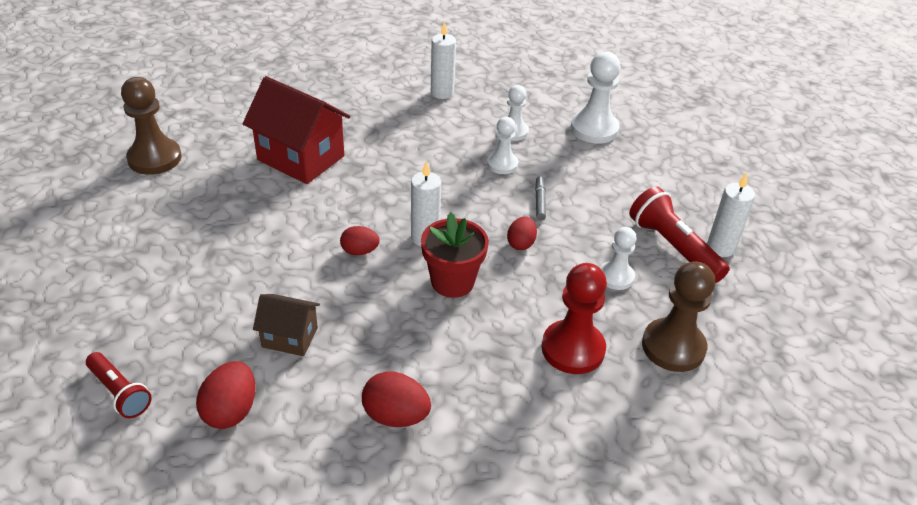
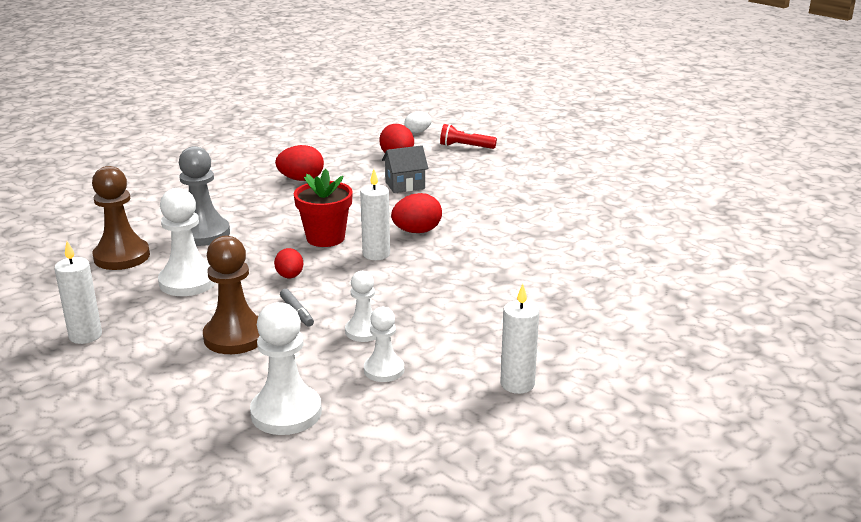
camera: 150 degrees right, 15 degrees down
brown pawn [121,77,182,175] -> brown pawn moved to [203,236,260,354]
red house [243,76,350,184] -> none
brown house [253,294,320,356] -> grey house [382,145,428,193]
red egg [340,226,380,255] -> red egg [391,193,442,233], size x1.51
red pawn [541,263,607,374] -> grey pawn [179,146,230,246]
white pawn [600,227,637,290] -> white pawn [158,188,216,296], size x1.62
red flashlight [629,186,730,283] -> none
none -> white egg [404,111,432,133]

